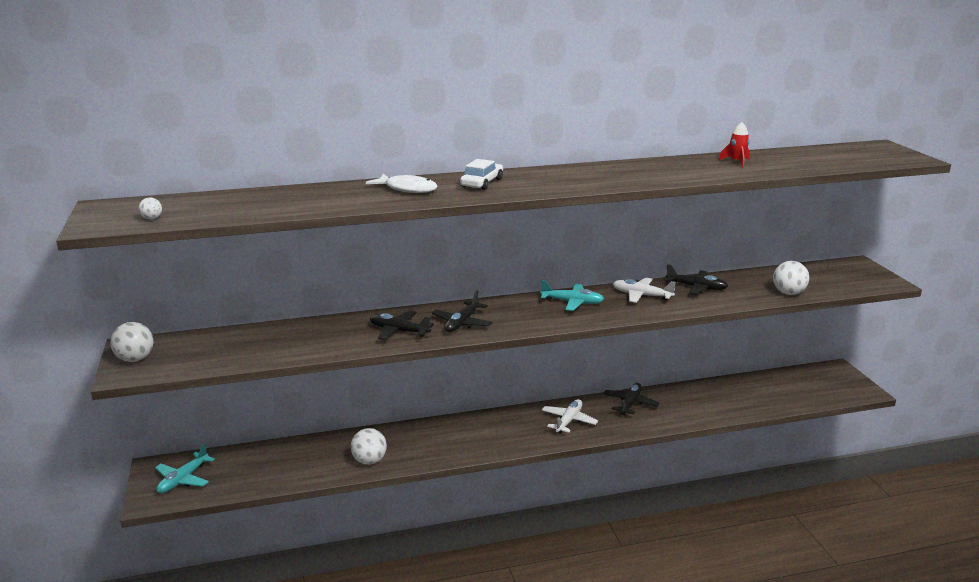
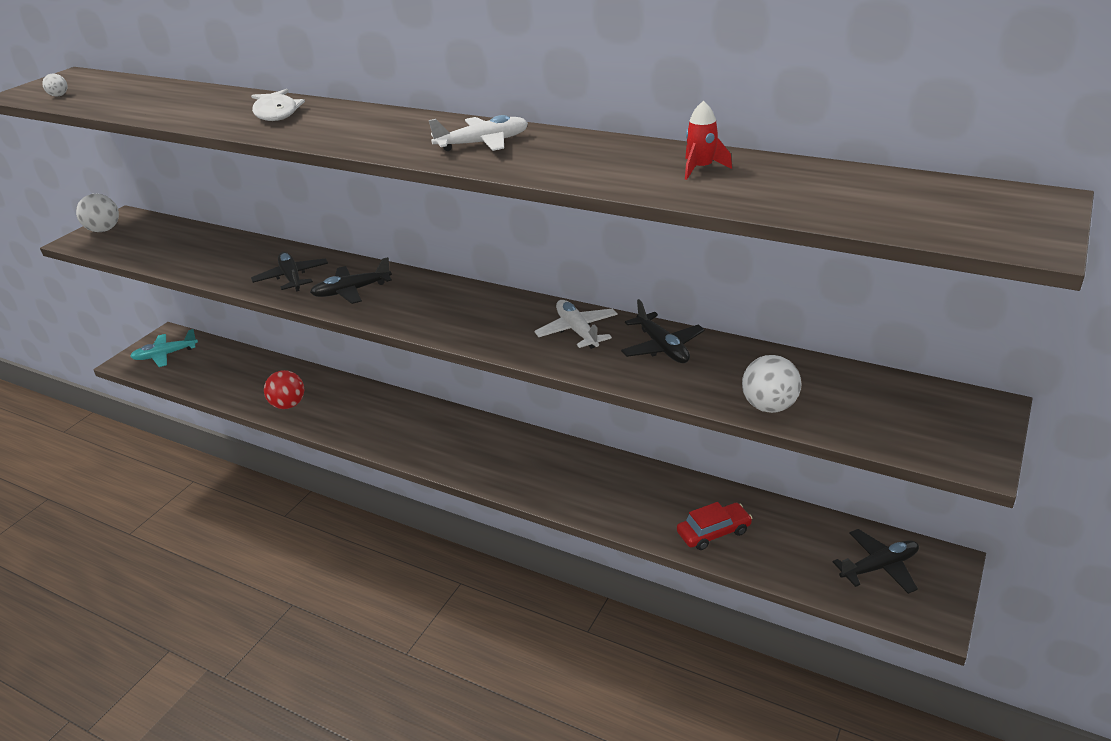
camera: 45 degrees right, 10 degrees up
white ball [351,428,387,465] -> red ball [264,370,304,409]
white car [460,159,503,190] -> none
turquoise plane [540,280,604,311] -> none
white plane [542,399,598,433] -> white plane moved to [429,115,528,151]
black plane [603,383,659,415] -> black plane moved to [833,529,919,594]
none -> red car [677,502,752,550]

